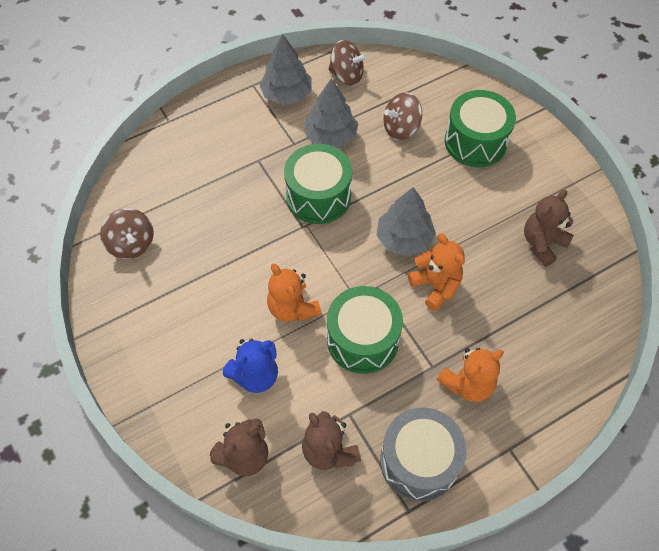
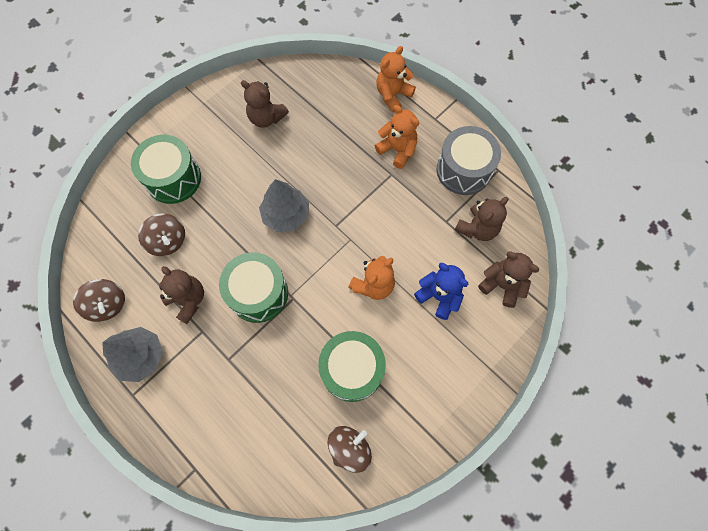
camera: 105 degrees left, 10 degrees up
grey tree [304,78,359,148] -> brown teddy bear [159,266,204,324]
green drum [327,286,403,374] -> green drum moved to [318,331,386,402]
brown spinning top [328,40,367,86] -> brown spinning top turned 135 degrees clockwise [73,279,125,322]
orange teddy bear [408,233,465,311] -> orange teddy bear moved to [376,46,416,113]

